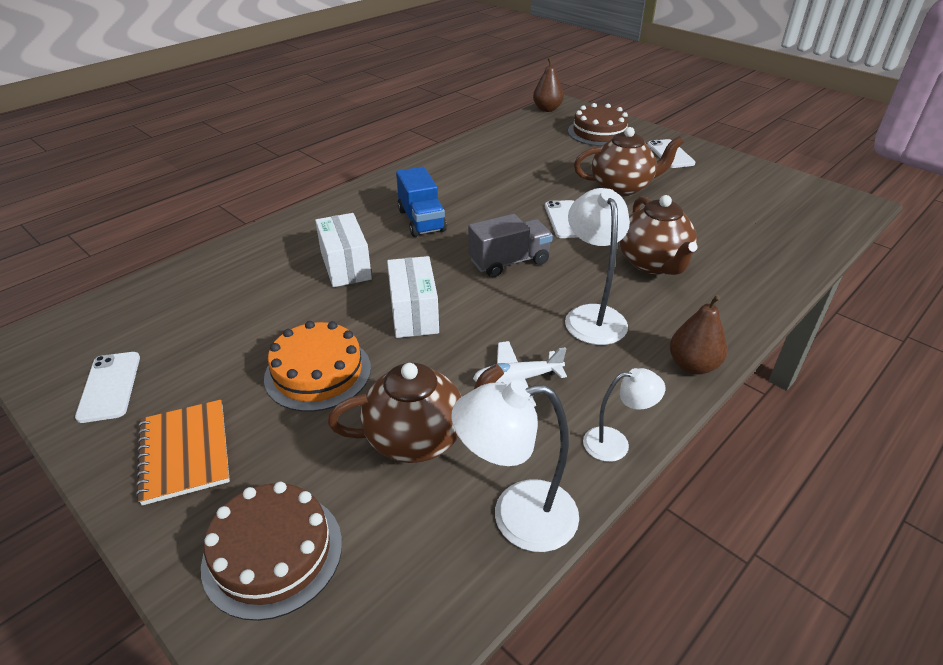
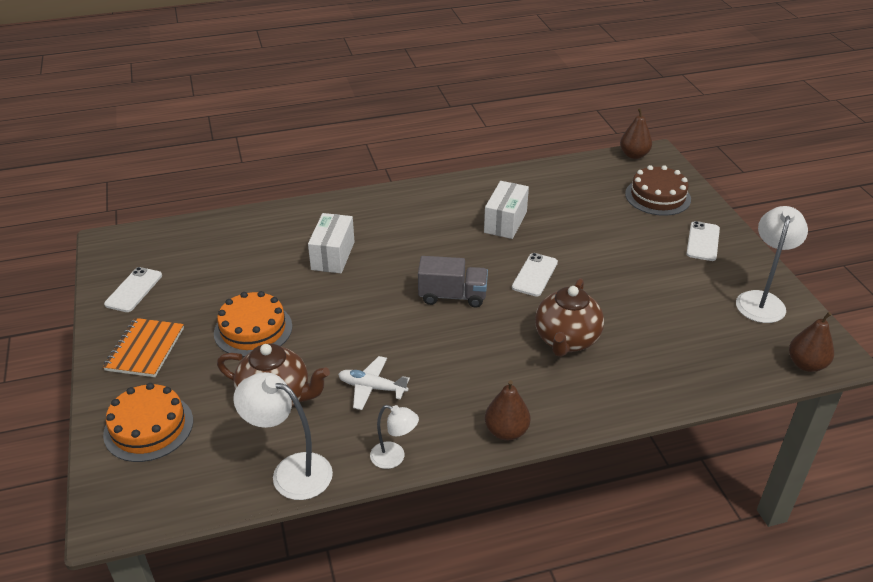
camera: 30 degrees right, 0 degrees up
brown cake [201,482,342,621] -> orange cake [103,383,193,462]
white box [387,256,439,338] -> white box moved to [484,181,529,239]
blue truck [396,167,447,237] -> none
white lamp [565,188,630,345] -> white lamp moved to [736,206,808,323]
brown teapot [574,127,684,196] -> none
none -> brown pear [789,312,834,372]

